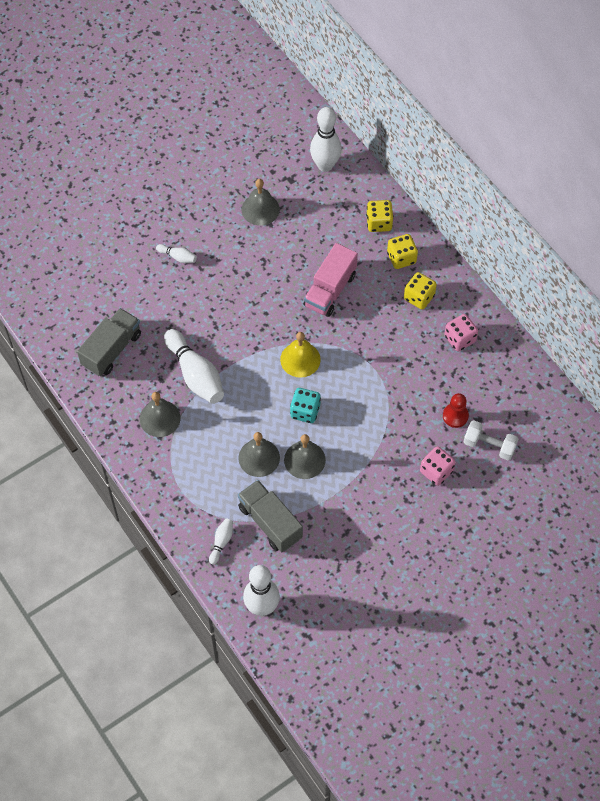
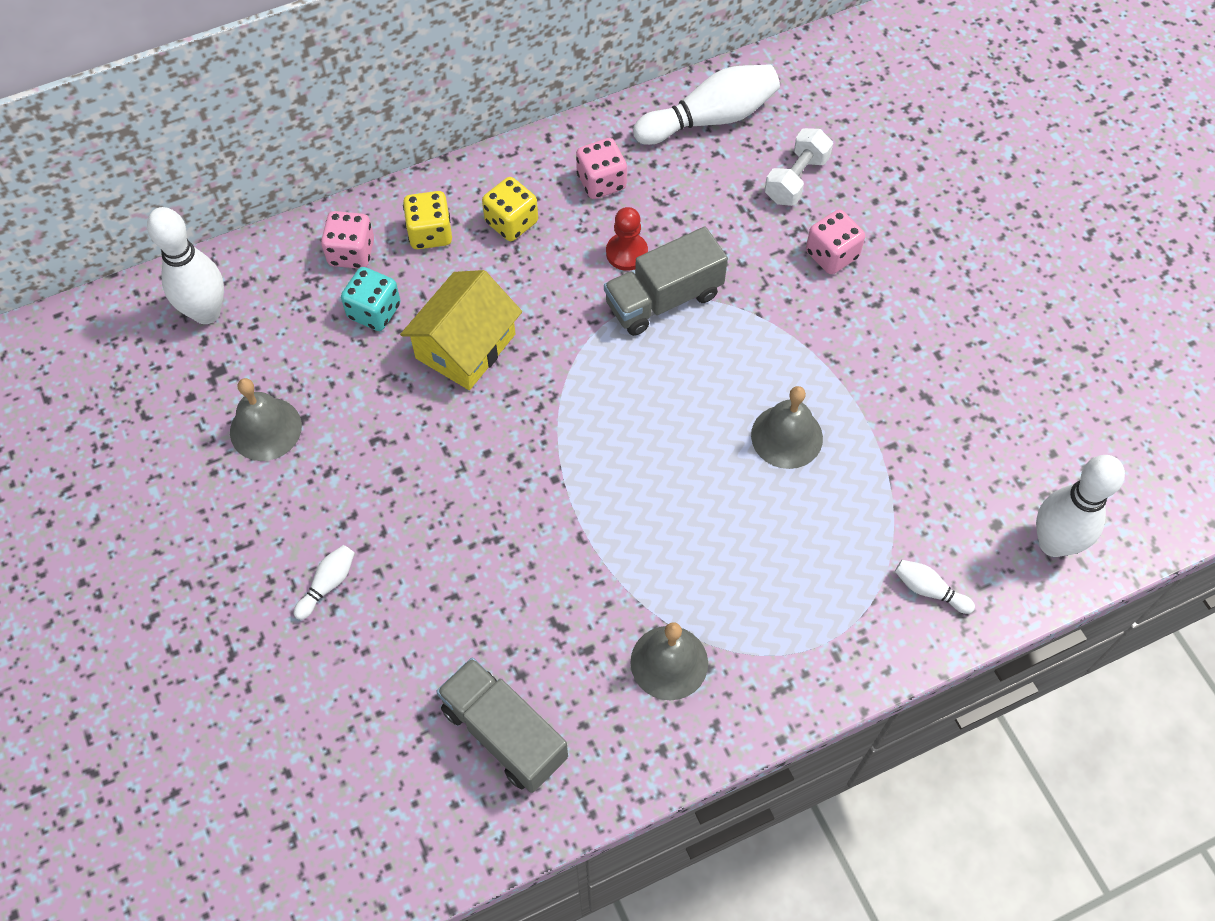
camera: 80 degrees left, 0 degrees up
white bowling pin [164,329,224,404] -> white bowling pin moved to [633,64,780,145]
grey bell [238,432,280,477] -> none
grey truck [238,480,303,552] -> grey truck moved to [604,227,728,336]
yellow bell [280,332,321,378] -> none
turquoise dice [290,388,321,423] -> turquoise dice moved to [341,267,401,331]
pink truck [304,243,358,317] -> yellow house [400,270,522,390]
yellow dice [366,200,394,232] -> pink dice [321,211,374,269]
red pawn [443,393,469,428] -> red pawn moved to [606,207,648,271]

